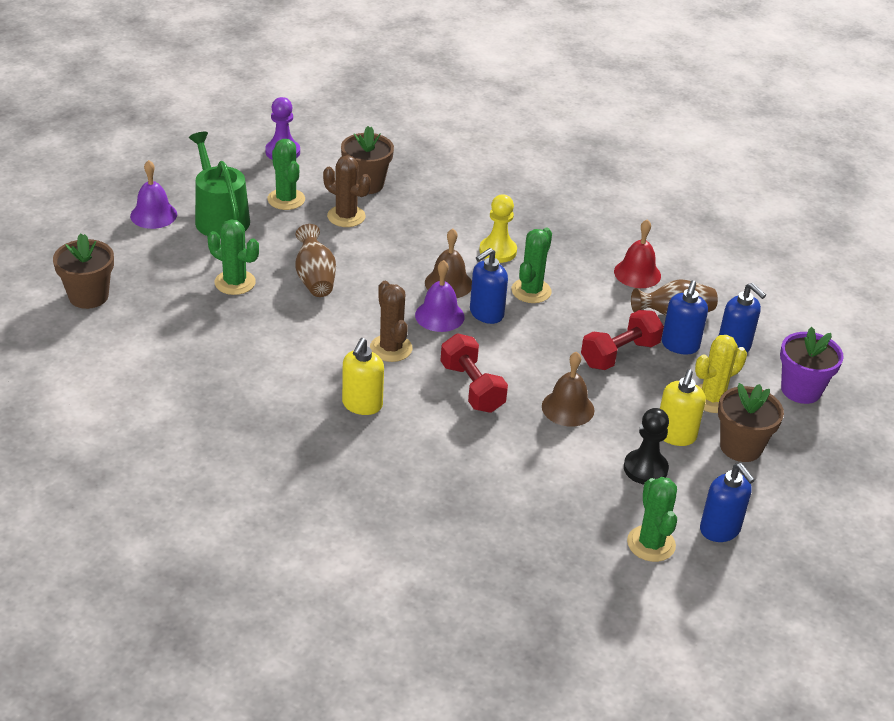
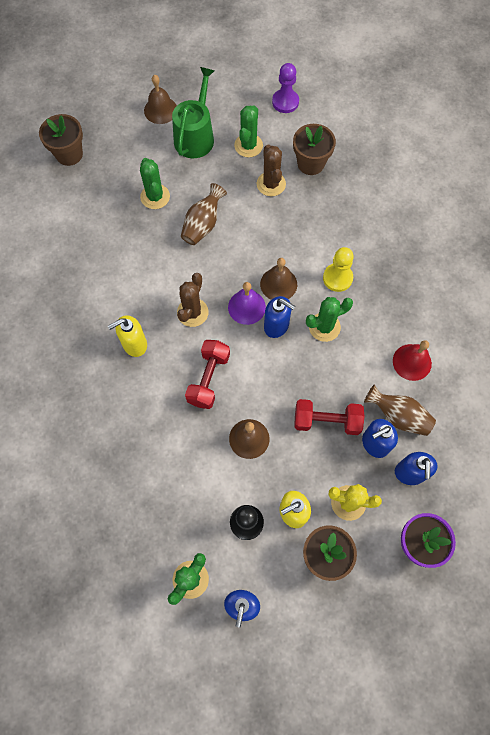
camera: 45 degrees right, 30 degrees up
purple bell [130,160,177,229] -> brown bell [144,75,177,124]
blue soap dispenser [470,248,508,324] -> blue soap dispenser turned 150 degrees counterclockwise [264,296,295,338]

